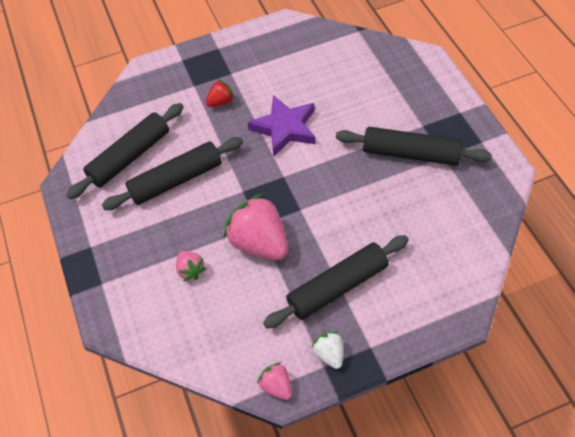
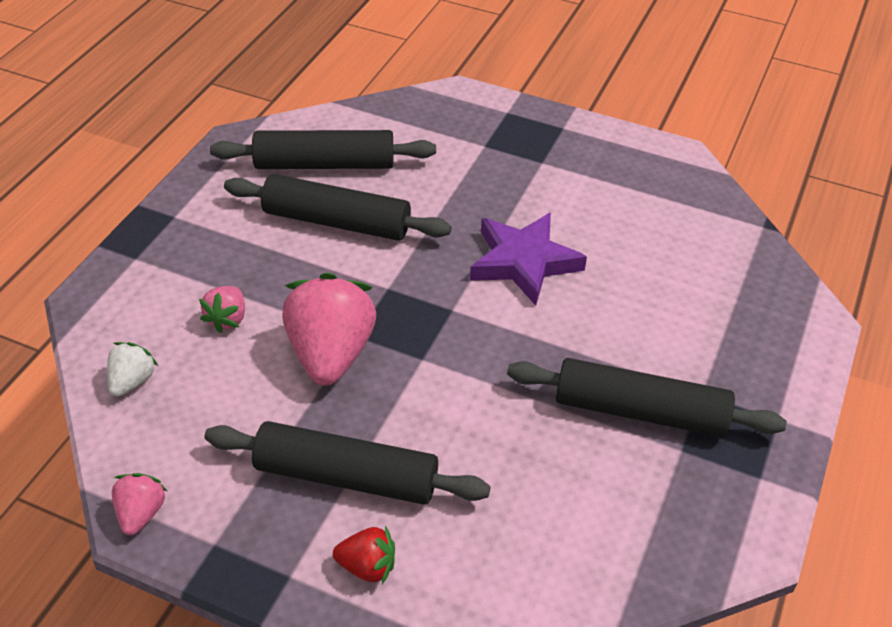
camera: 40 degrees right, 10 degrees down
red strawberry [206,79,235,107] -> red strawberry moved to [333,526,395,584]
white strawberry [312,331,343,369] -> white strawberry moved to [107,342,158,397]
black rolling pin [336,127,492,166] -> black rolling pin turned 45 degrees counterclockwise [507,358,787,437]

